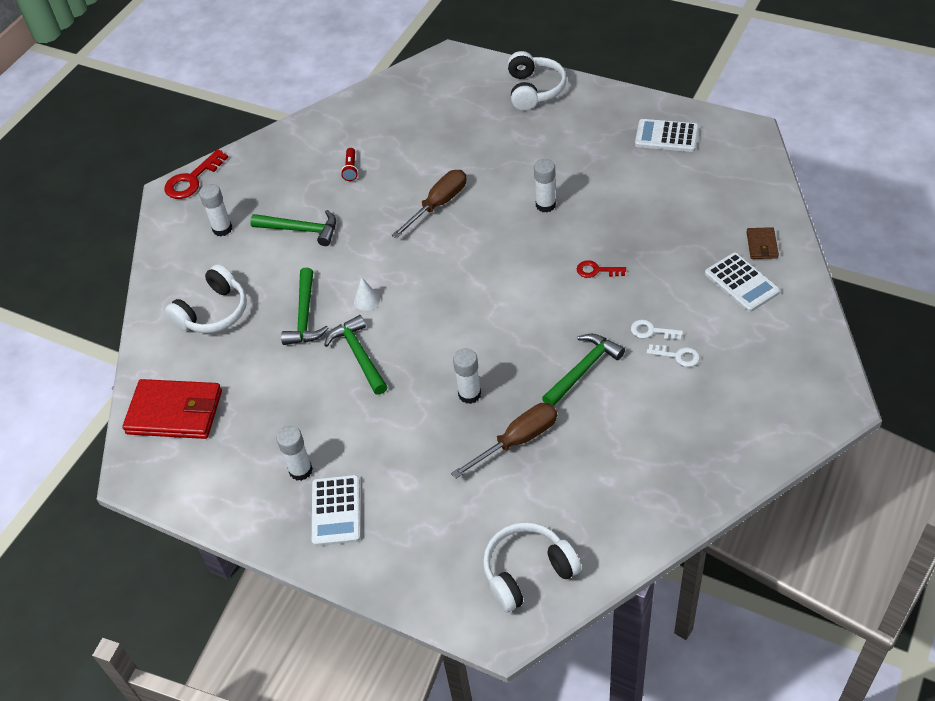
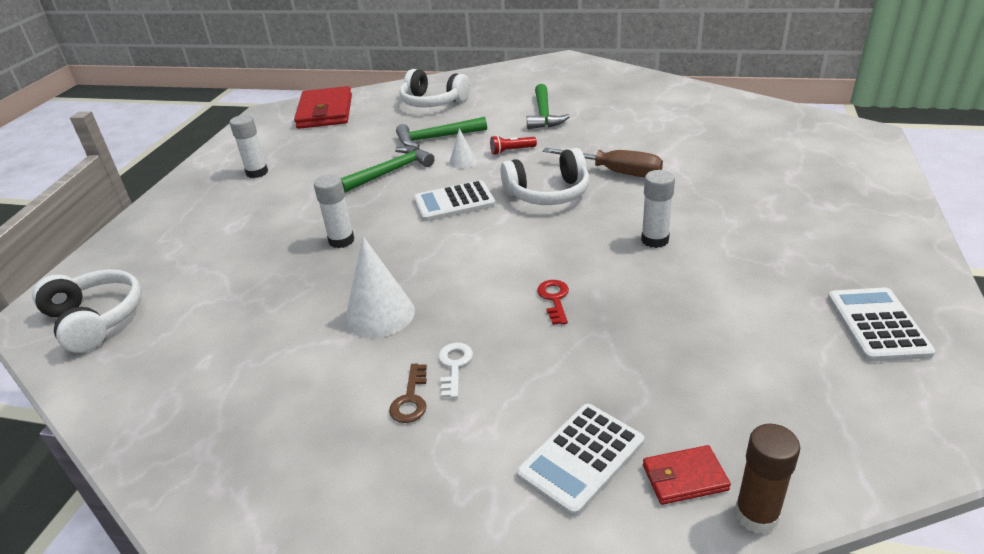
camera: 75 degrees right, 15 degrees down
red key [164,149,228,199] -> none
white glue stick [199,184,232,236] -> none
white calculator [312,475,361,546] -> white calculator moved to [414,180,496,221]
red flashlight [341,148,358,181] -> red flashlight moved to [490,135,537,155]
brown screwdriver [451,403,557,479] -> none
white headphones [508,51,567,110] -> white headphones moved to [500,148,589,205]
green hammer [542,334,625,406] -> white cone [345,236,415,338]
white key [646,344,700,367] -> brown key [389,364,427,423]
brown wallet [747,227,779,259] -> red wallet [643,445,731,505]
none -> brown glue stick [735,424,800,534]

